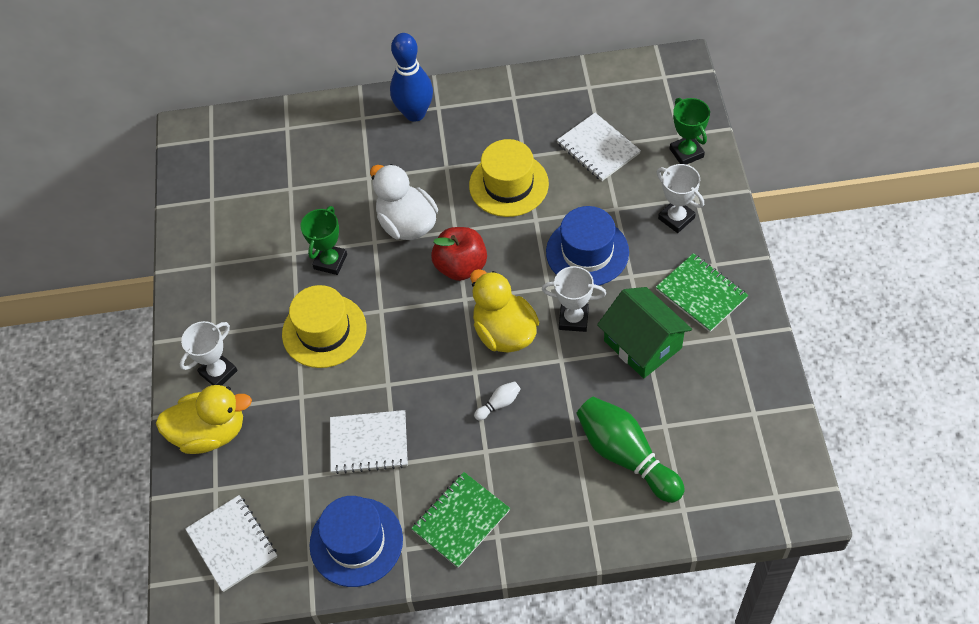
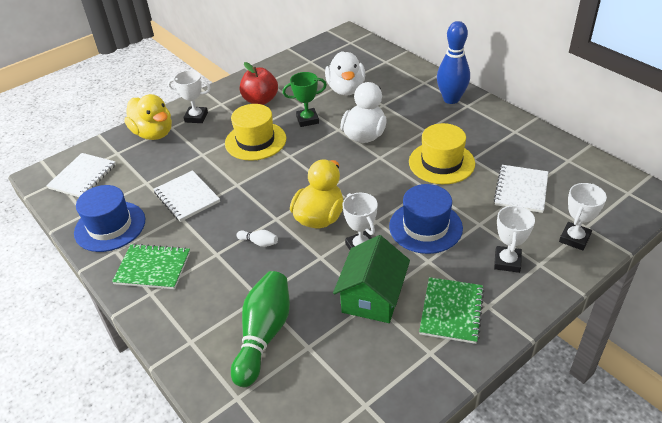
camera: 55 degrees right, 15 degrees down
red apple [431,227,487,281] -> red apple moved to [240,62,278,105]
green trophy [670,98,710,165] -> white trophy [559,183,607,251]
none -> white duck [325,51,365,95]

